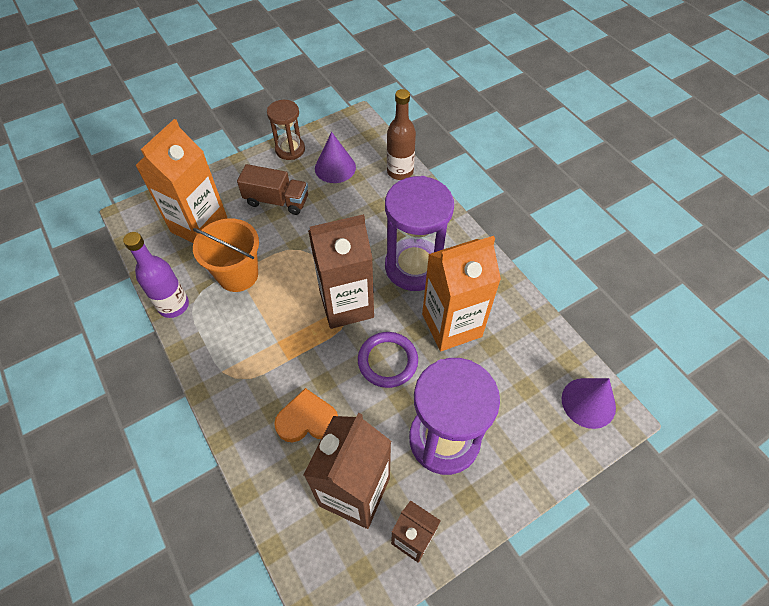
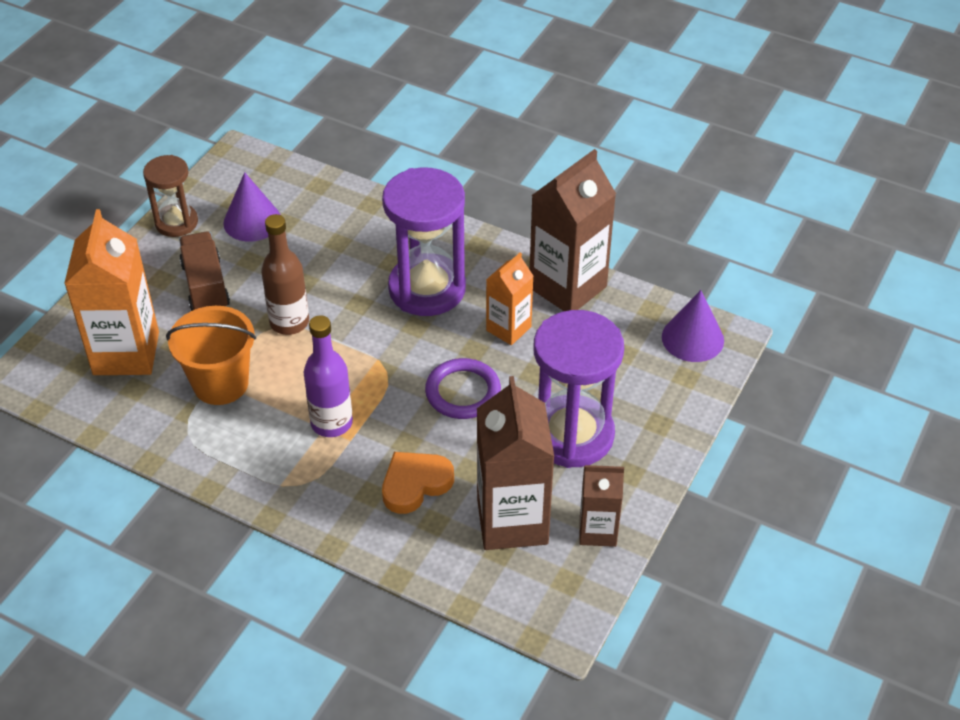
camera: 30 degrees left, 10 degrees down
purple bottle [123,232,189,318] -> purple bottle moved to [304,315,353,437]
brown truck [237,164,308,215] -> brown truck turned 90 degrees counterclockwise [179,232,230,311]
brown carton [308,214,374,329] -> brown carton moved to [530,149,616,311]
brown bottle [387,89,416,180] -> brown bottle moved to [261,214,309,335]
orange carton [422,236,501,351] -> orange carton [486,252,533,345], size x0.57

